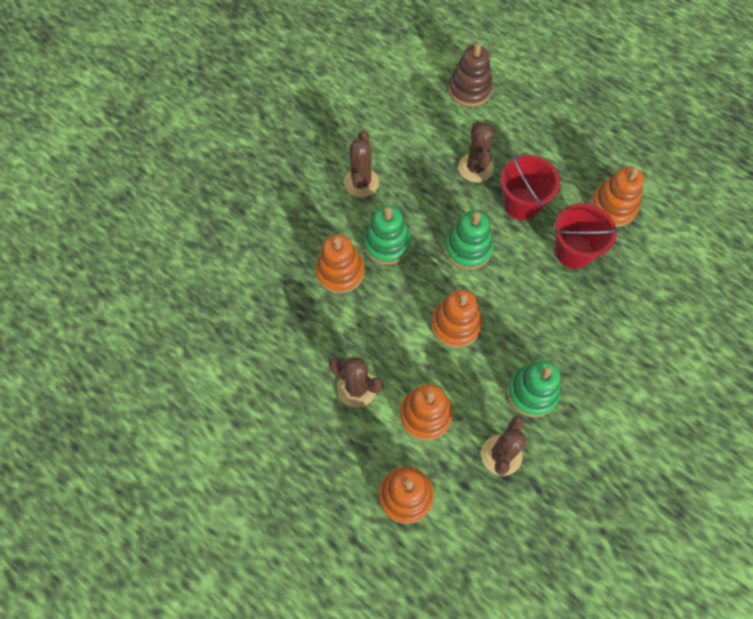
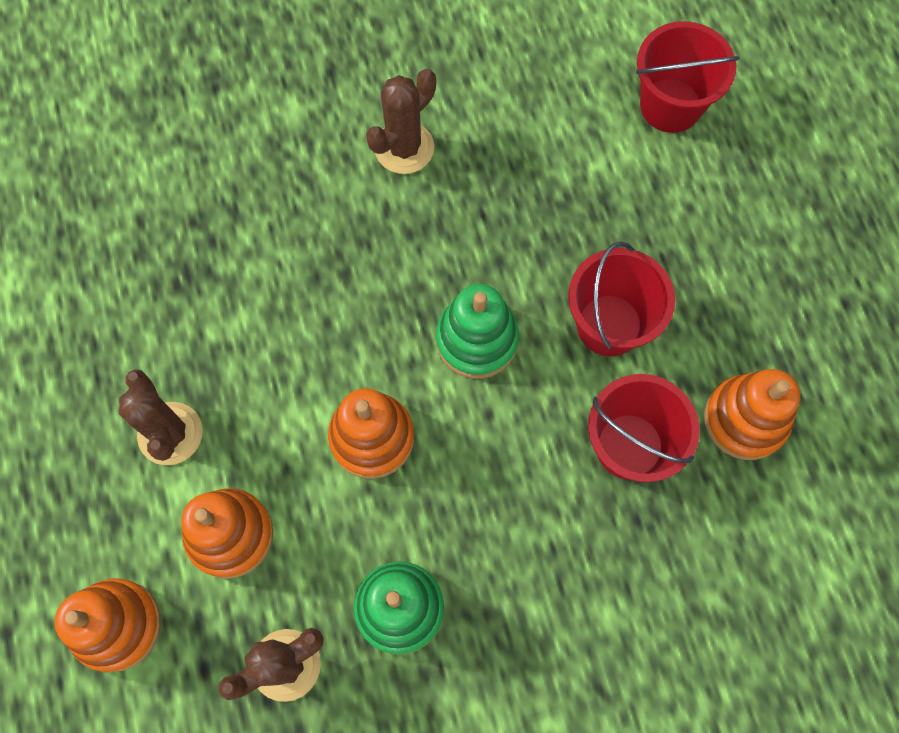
camera: 35 degrees right, 5 degrees up
orange stacking toy [315,234,364,294] -> none
green stacking toy [363,205,411,265] -> none
brown stacking toy [449,43,493,107] -> red bucket [636,21,739,133]
brown cactus [458,121,494,182] -> none

